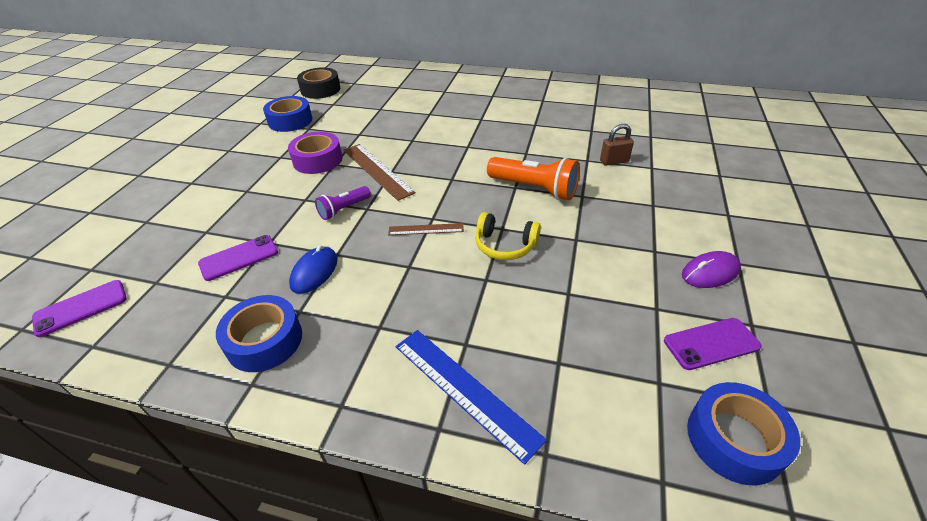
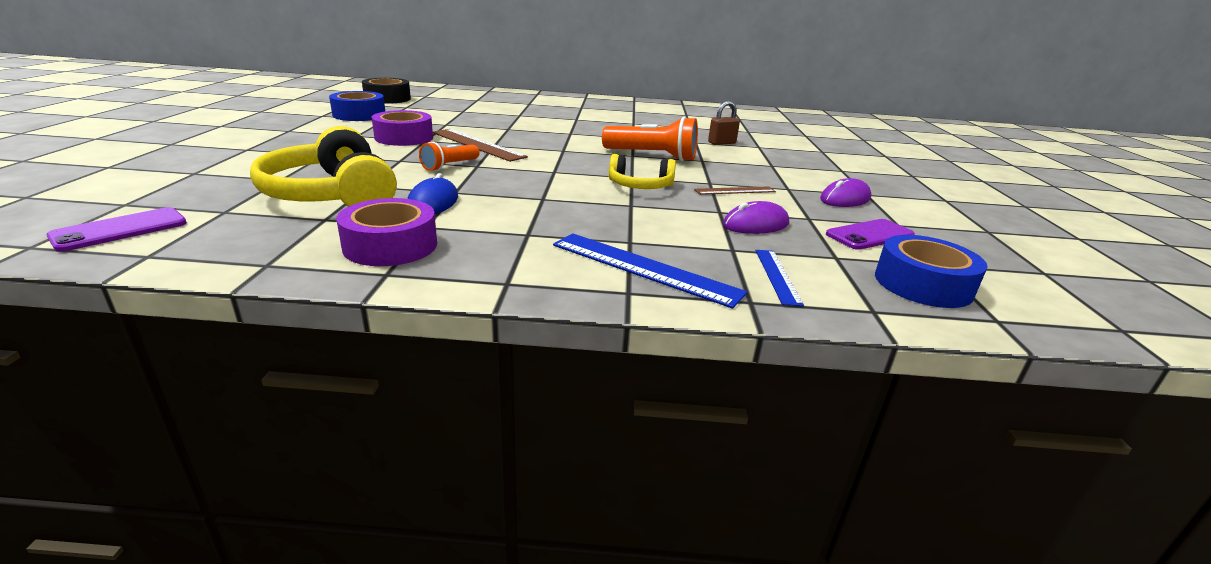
camera: 15 degrees left, 15 degrees down
purple phone [198,235,278,281] -> yellow headphones [250,126,397,207]
blue tape [216,295,302,372] -> purple tape [337,198,437,266]
purple flashlight [315,186,371,220] -> orange flashlight [419,141,479,171]
brown ruler [388,223,464,235] -> brown ruler moved to [694,186,776,195]
none -> purple mouse [723,201,789,234]
none -> blue ruler [755,250,804,306]

